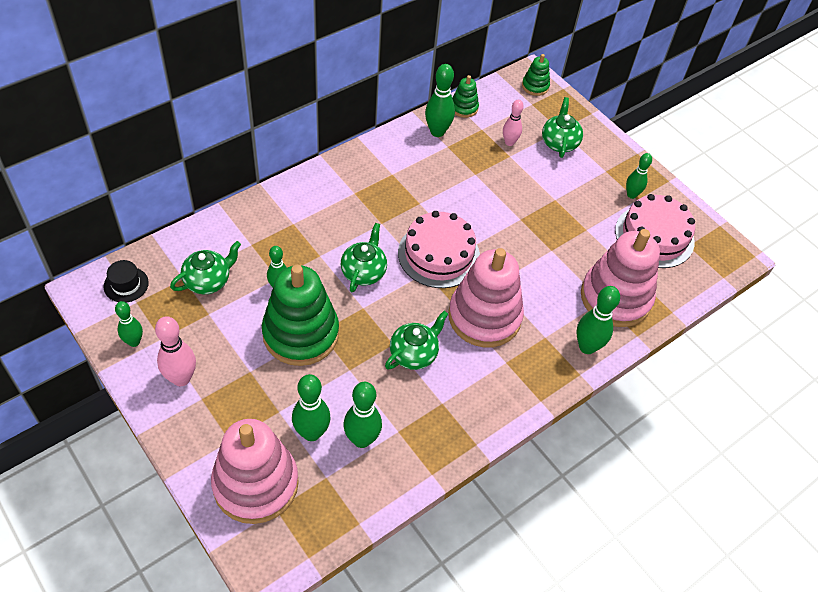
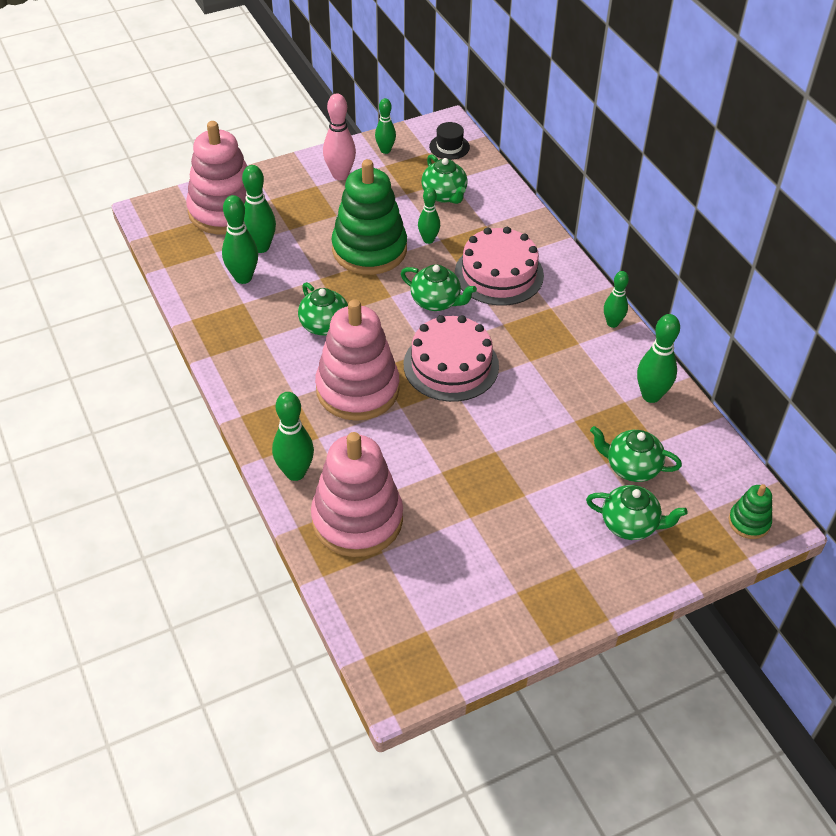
camera: 105 degrees right, 5 degrees down
green stacking toy [452,75,479,118] -> none
pink bowling pin [503,100,524,146] -> green teapot [590,426,682,482]
pink cake [615,194,695,268] -> pink cake moved to [455,227,544,306]
green bowling pin [626,153,652,199] -> green bowling pin moved to [604,271,629,328]

